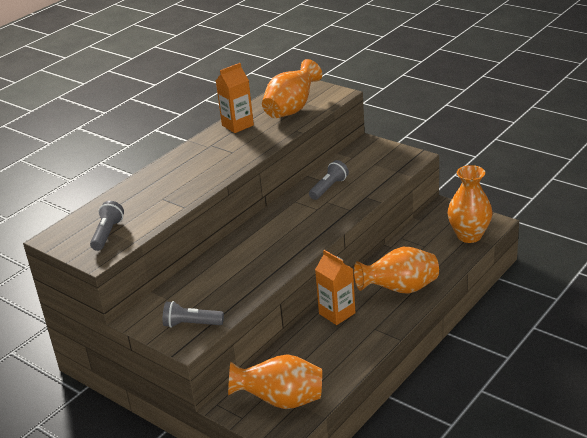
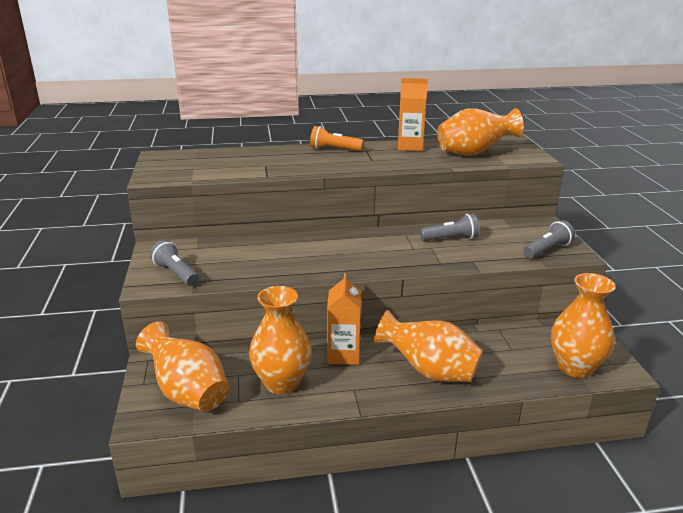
camera: 40 degrees right, 5 degrees down
grey flashlight [90,201,124,251] -> grey flashlight moved to [523,220,575,259]
none -> orange vase [249,286,312,394]
none -> orange flashlight [310,126,364,151]

